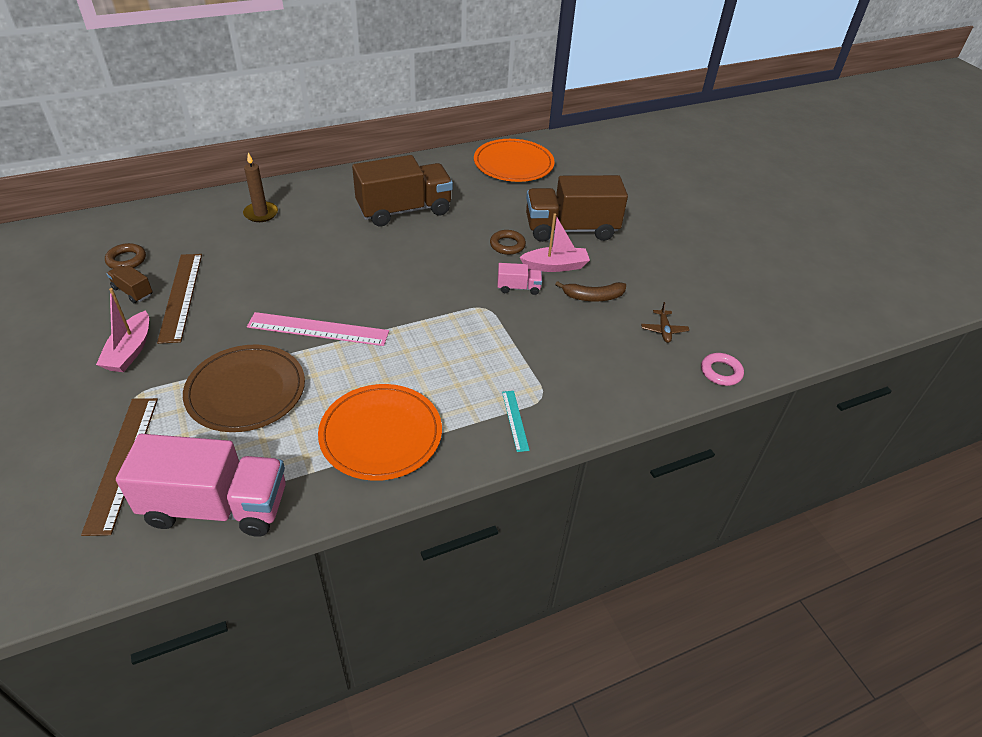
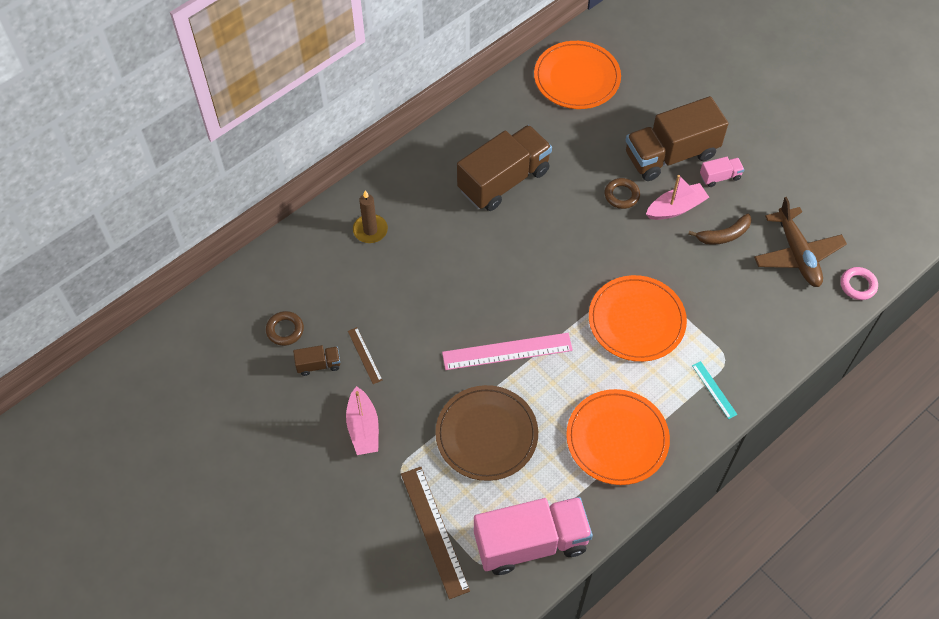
camera: 15 degrees left, 15 degrees up
brown truck [107,265,152,303] -> brown truck turned 150 degrees clockwise [293,345,340,376]
brown ruler [157,254,202,344] -> brown ruler [348,327,382,384], size x0.51
pink truck [498,263,542,295] -> pink truck moved to [700,157,744,187]
brown plane [641,302,689,343] -> brown plane [754,197,847,287], size x2.19
none -> orange plate [589,275,687,362]

